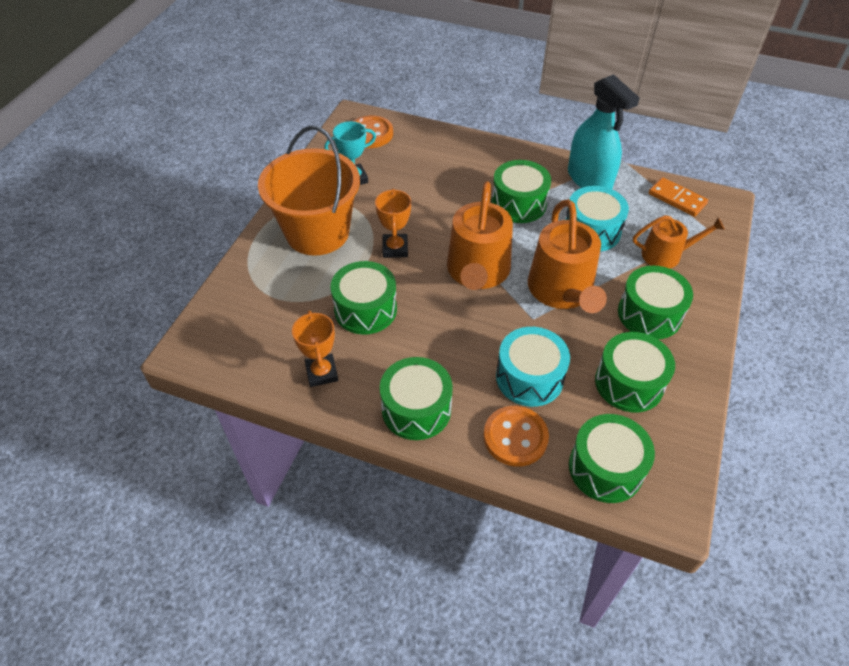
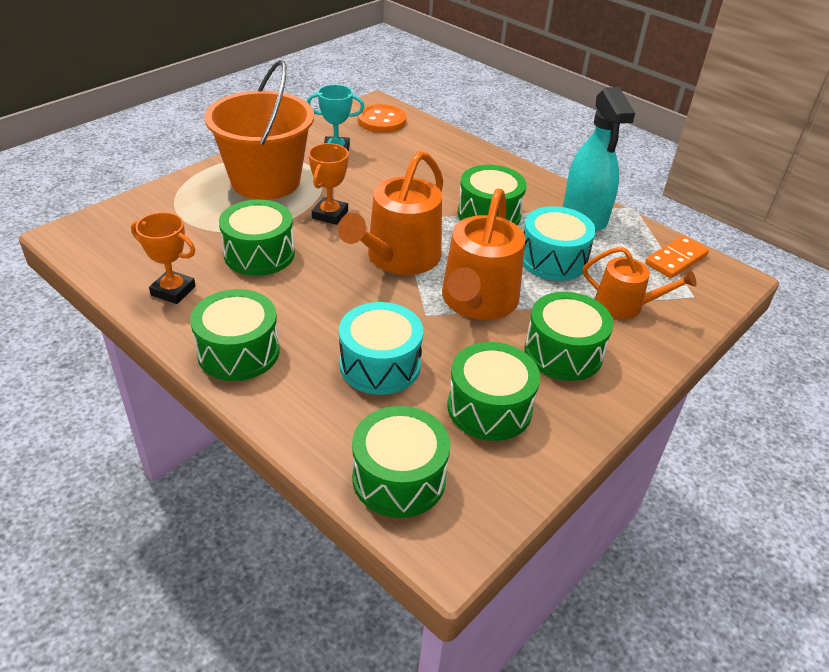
camera: 20 degrees right, 10 degrees down
orange trophy [292,311,338,387] -> orange trophy turned 75 degrees counterclockwise [131,212,196,304]
orange button [484,406,549,467] -> none
orange domino [648,177,708,217] -> orange domino turned 75 degrees clockwise [645,236,709,278]

